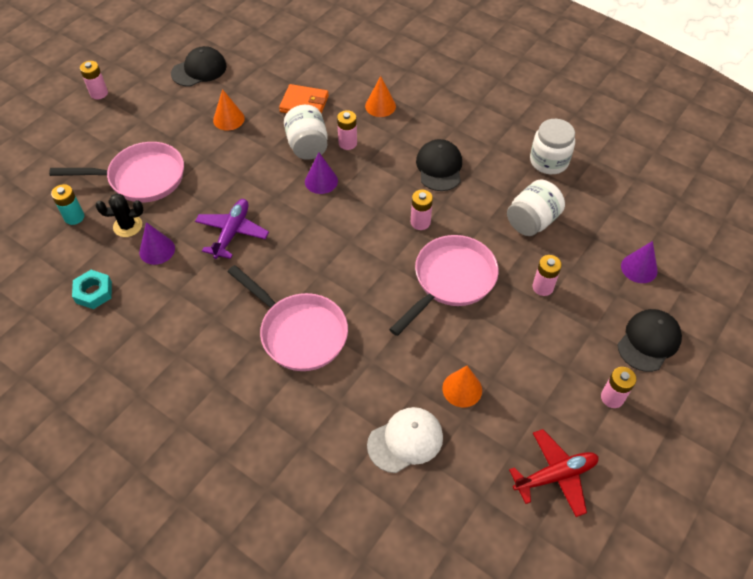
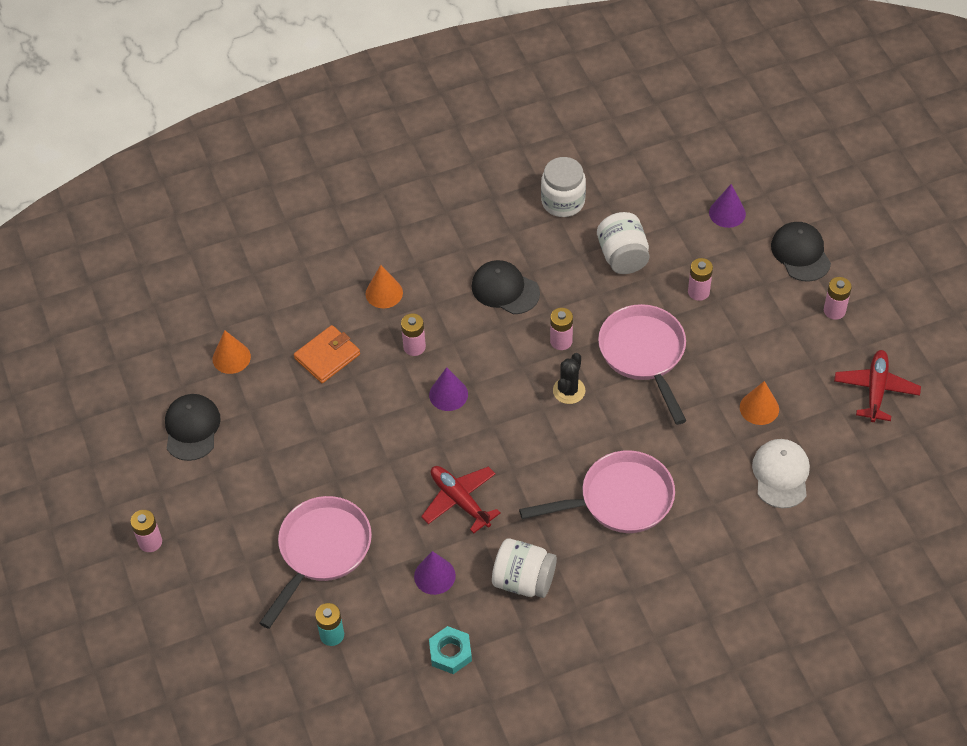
camera: 55 degrees left, 0 degrees up
black cactus [96,193,143,237] -> black cactus moved to [553,353,585,404]
purple plane [195,199,269,259] -> red plane [421,466,501,534]
orange cone [213,89,245,130] -> orange cone moved to [213,330,251,374]
white jar [284,105,328,160] -> white jar moved to [492,538,557,598]

